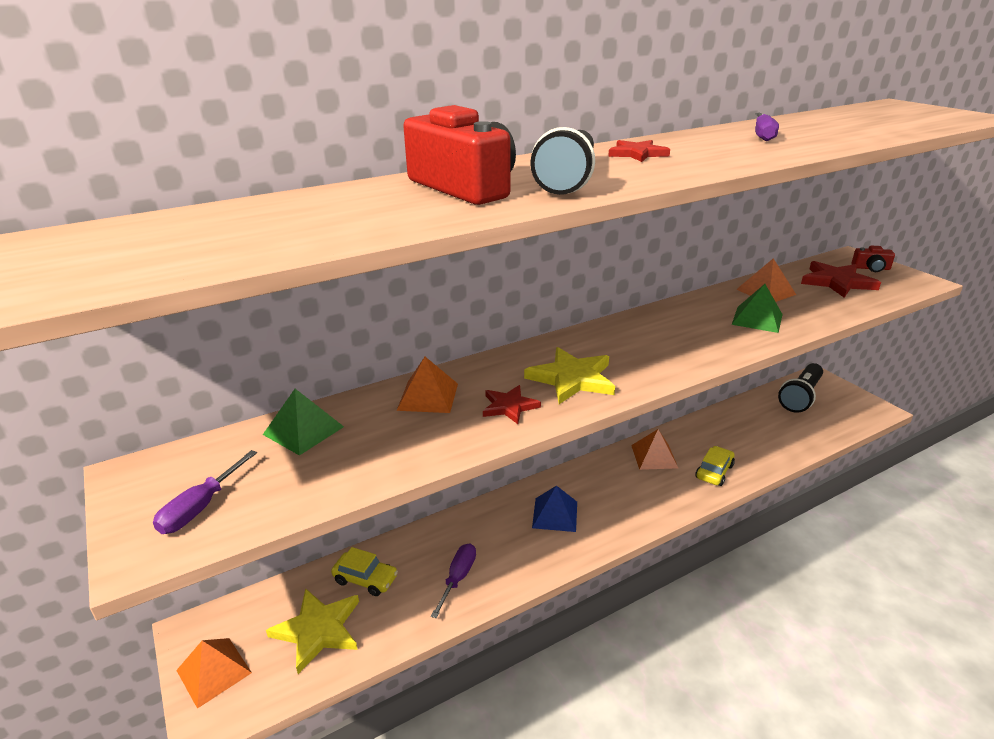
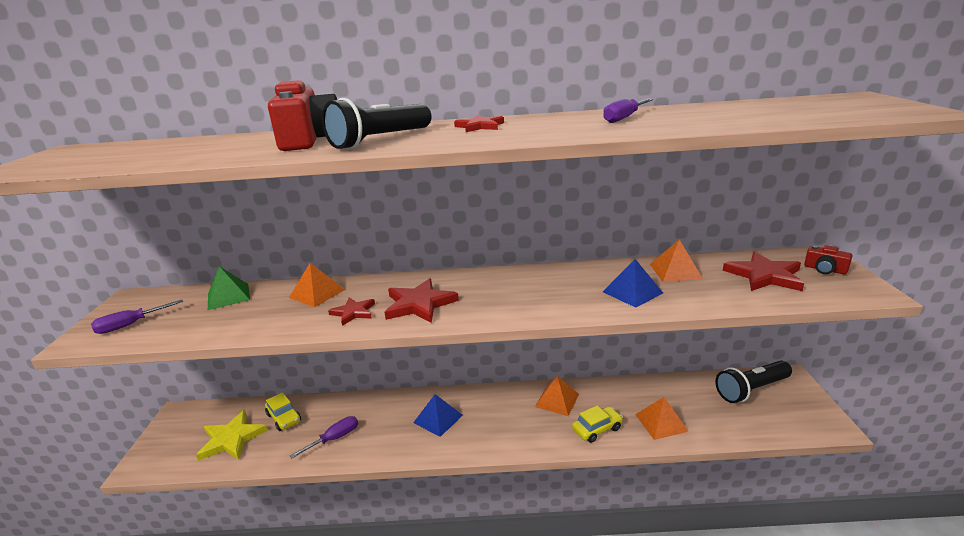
camera: 30 degrees right, 5 degrees down
orange pyramid [176,638,252,709] -> orange pyramid moved to [635,397,689,440]
yellow star [524,347,615,404] -> red star [384,278,459,323]
green pyramid [732,284,783,333] -> blue pyramid [603,259,663,308]

